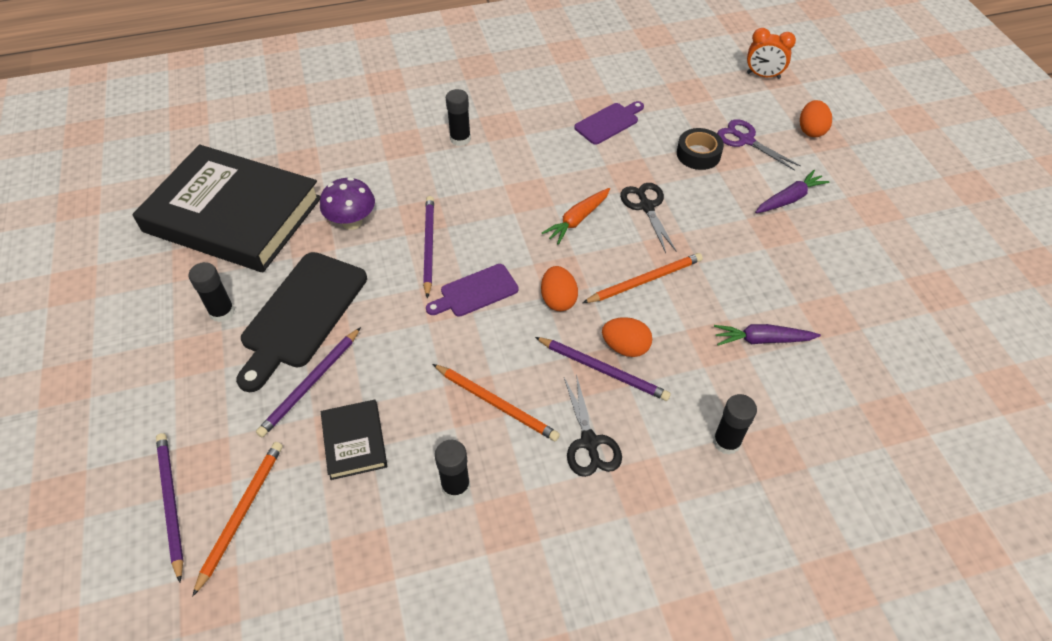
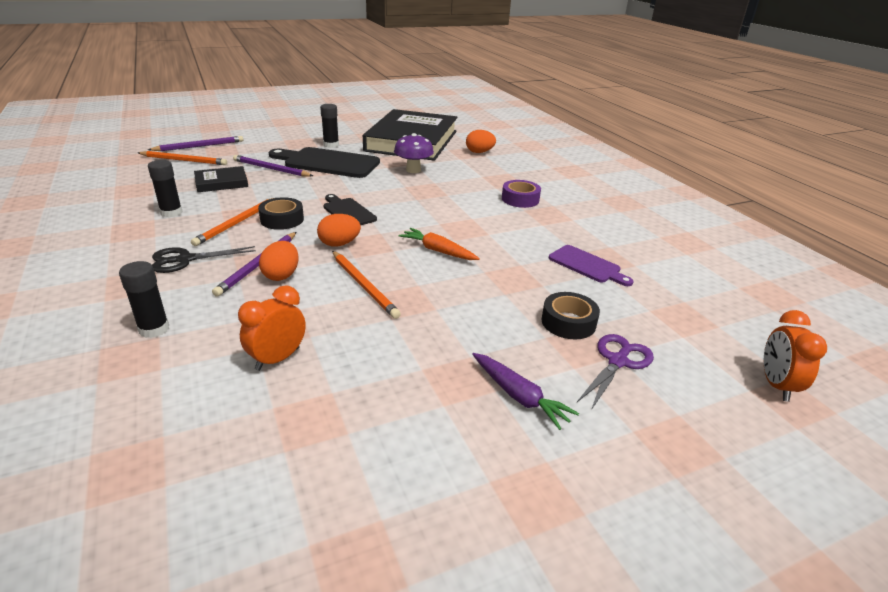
camera: 80 degrees right, 20 degrees down
purple pencil [423,196,434,298] -> none
purple cutting board [426,264,519,317] -> black cutting board [323,194,377,225]
black glue stick [446,89,471,146] -> purple tape [502,180,541,208]
black scissors [620,183,677,253] -> none
purple carrot [714,324,821,346] -> orange clock [238,285,306,371]
orange egg [800,100,832,137] -> orange egg moved to [466,130,496,153]
none -> black tape [258,197,304,230]

